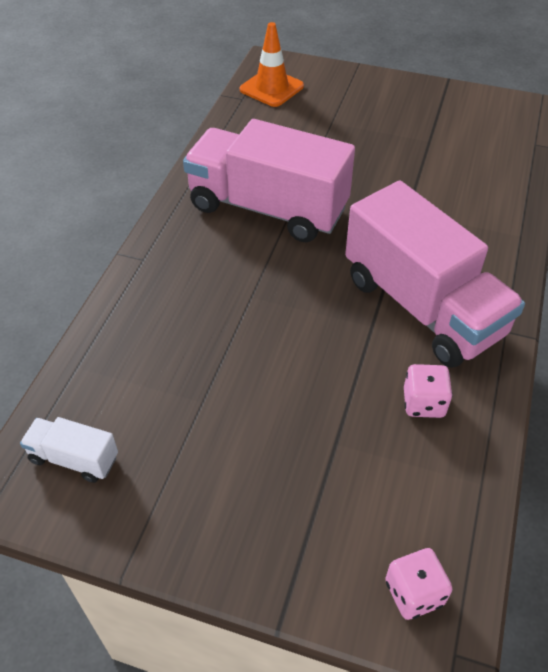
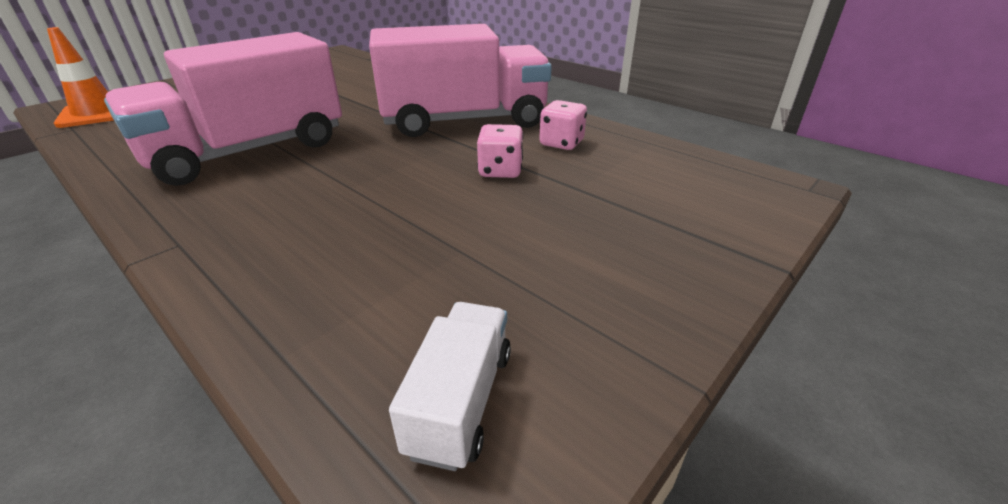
camera: 65 degrees left, 15 degrees down
white truck [20,417,118,483] -> white truck turned 150 degrees clockwise [389,302,511,471]
pink dice [385,548,452,620] -> pink dice moved to [477,124,524,178]

